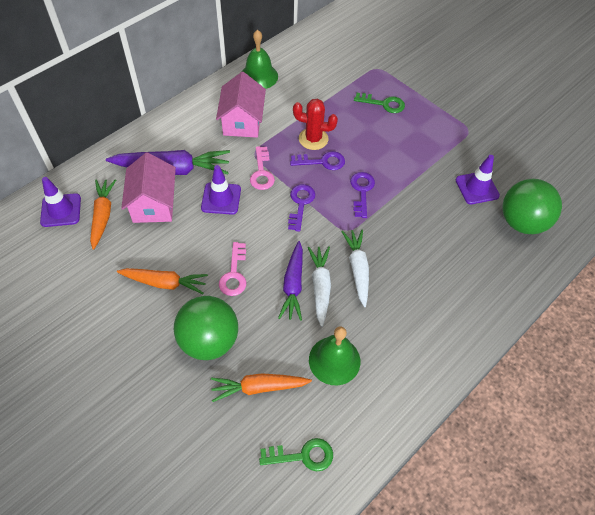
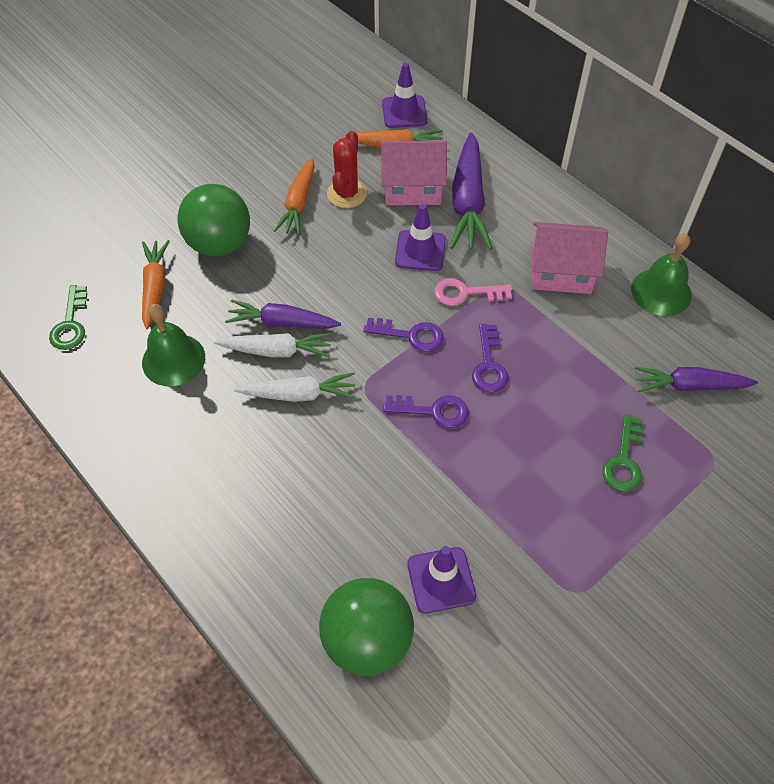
camera: 95 degrees right, 0 degrees up
pink key [219,242,246,296] -> none
red cactus [293,99,338,150] -> red cactus moved to [327,130,367,208]
none -> purple carrot [635,366,758,392]

